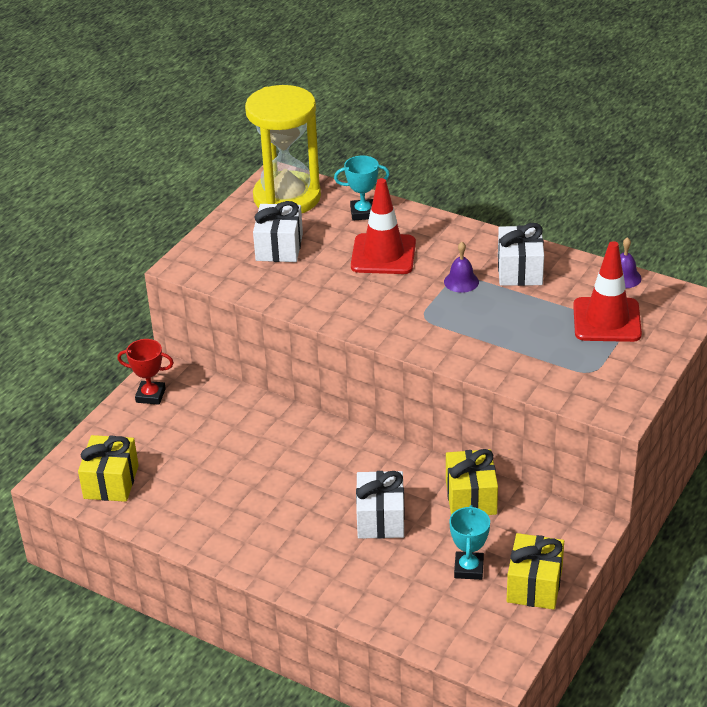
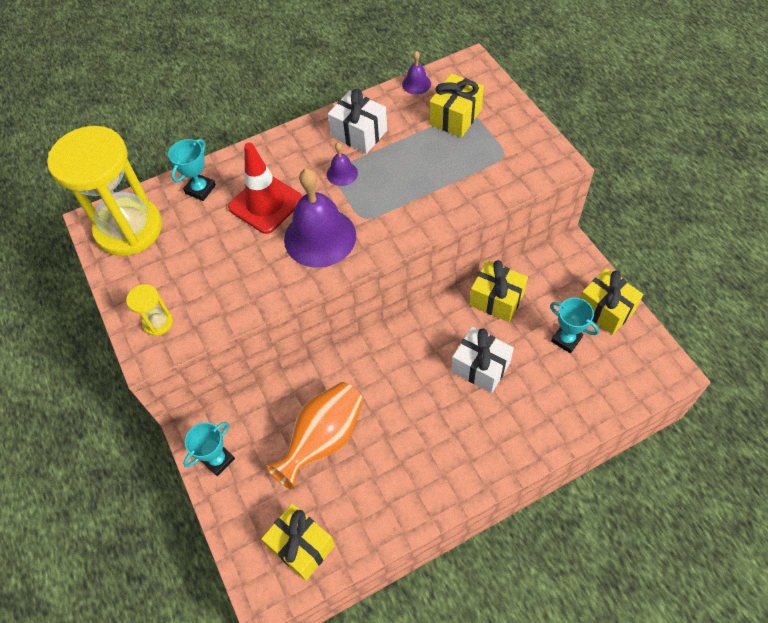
camera: 55 degrees left, 20 degrees up
red trophy [117,339,174,405] -> turquoise trophy [183,422,235,476]
white gift [253,201,303,262] -> none
red traffic cone [573,241,642,342] -> yellow gift [429,73,484,137]
none -> yellow hourglass [126,284,173,336]
none -> orange vase [266,382,364,490]
none -> purple bell [284,168,356,268]

